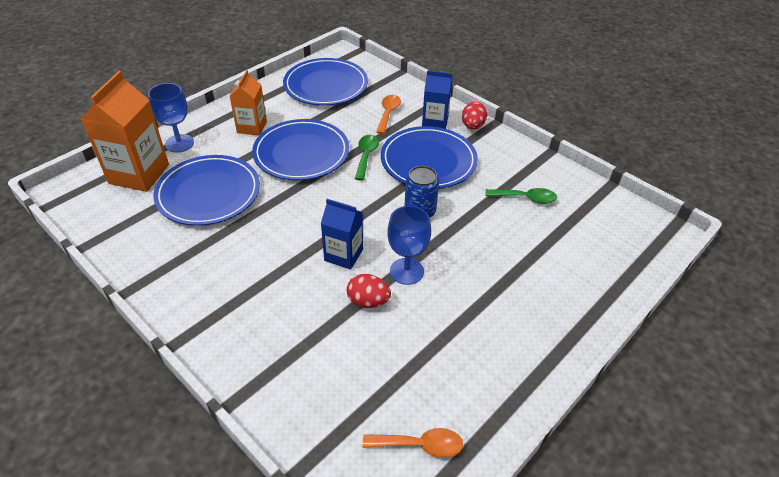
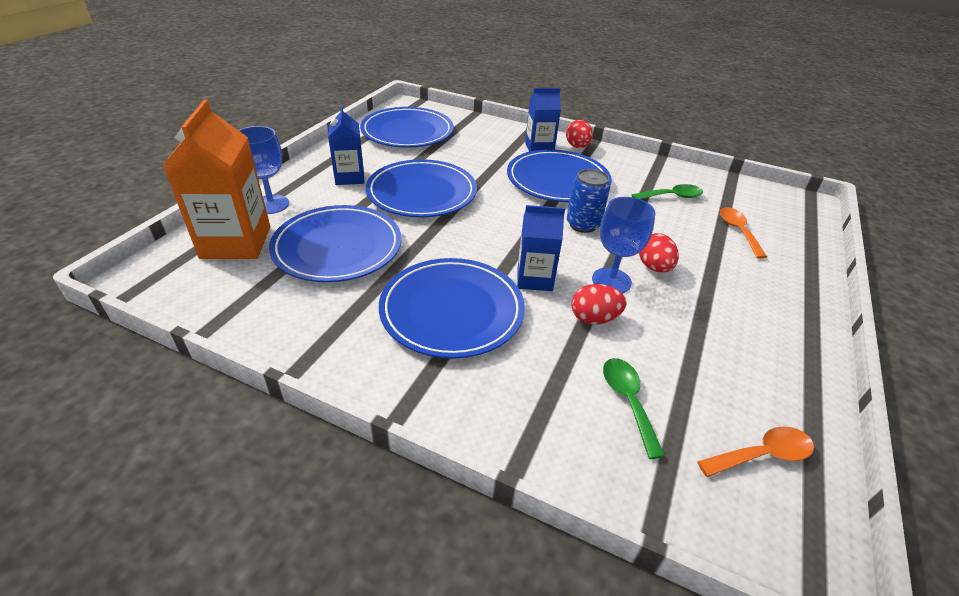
camera: 20 degrees left, 5 degrees down
orange carton [230,70,267,135] -> blue carton [328,106,364,185]
green spoon [355,135,379,181] -> green spoon moved to [603,358,665,459]
orange spoon [376,95,401,134] -> orange spoon moved to [720,207,767,259]
none -> blue plate [379,258,525,359]
none -> red egg [639,233,679,273]

